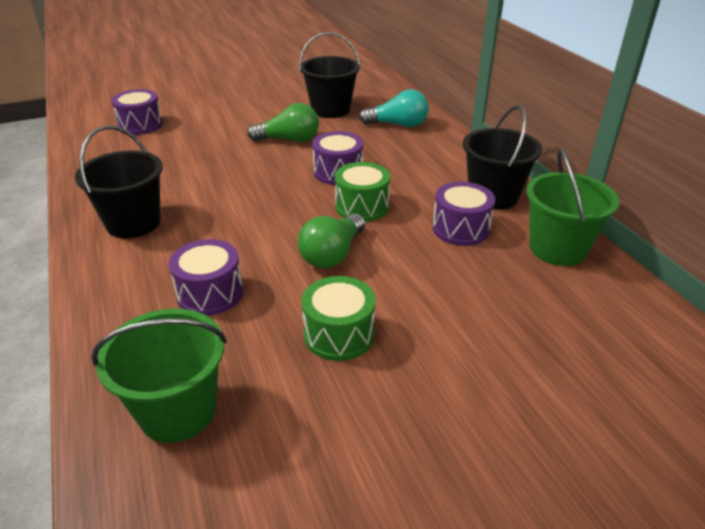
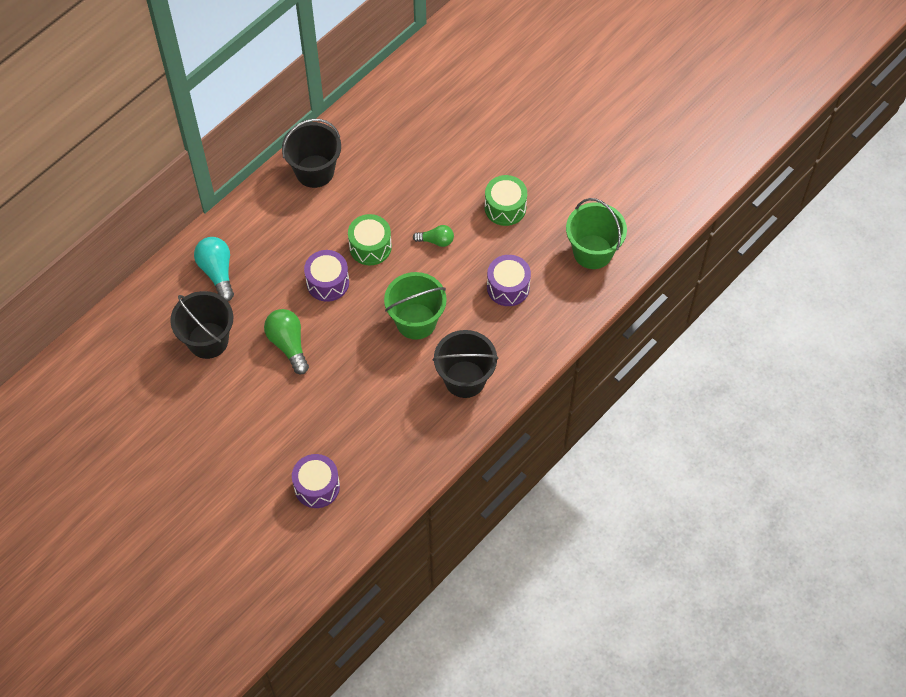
camera: 115 degrees left, 25 degrees up
green light bulb [298,213,365,268] -> green light bulb [413,225,454,247], size x0.62
purple drum [433,182,495,246] -> none
green bucket [526,149,619,266] -> green bucket moved to [384,272,447,340]

